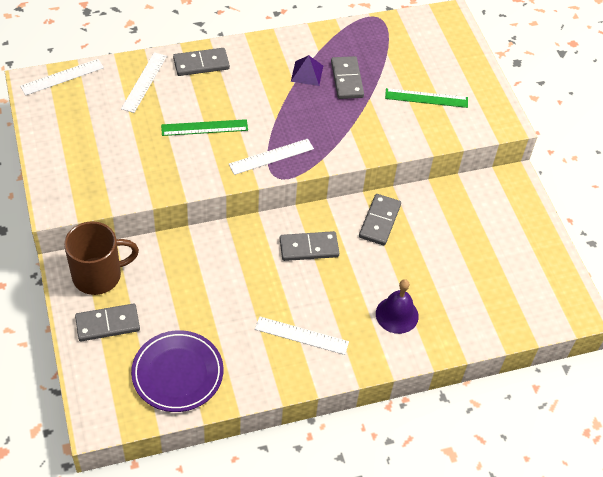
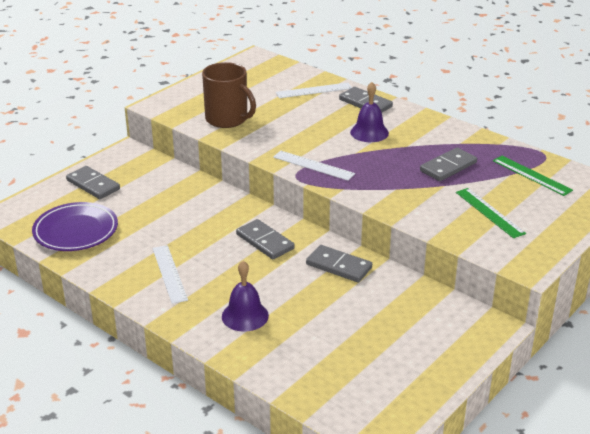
camera: 60 degrees right, 20 degrees down
white ruler [20,59,104,96] -> none
brown mug [64,221,139,295] -> brown mug moved to [202,62,256,128]
green ruler [161,119,248,136] -> green ruler moved to [493,156,573,196]
purple pyramid [291,55,323,86] -> none
grey domino [359,194,401,245] -> grey domino turned 45 degrees clockwise [306,245,372,283]
none -> purple bell [350,82,389,142]

